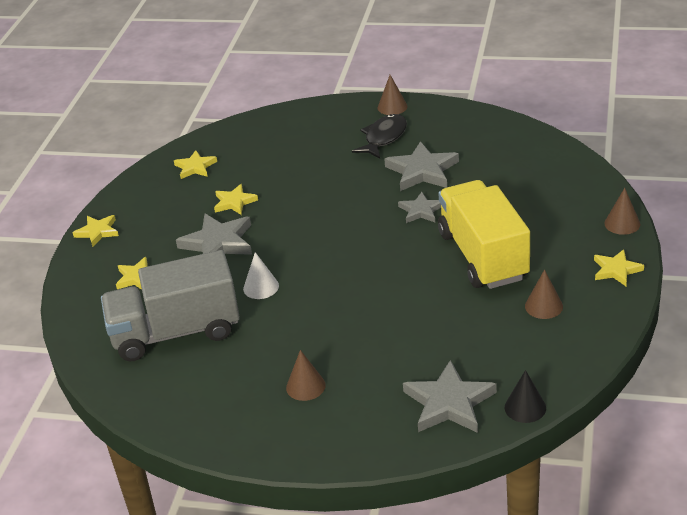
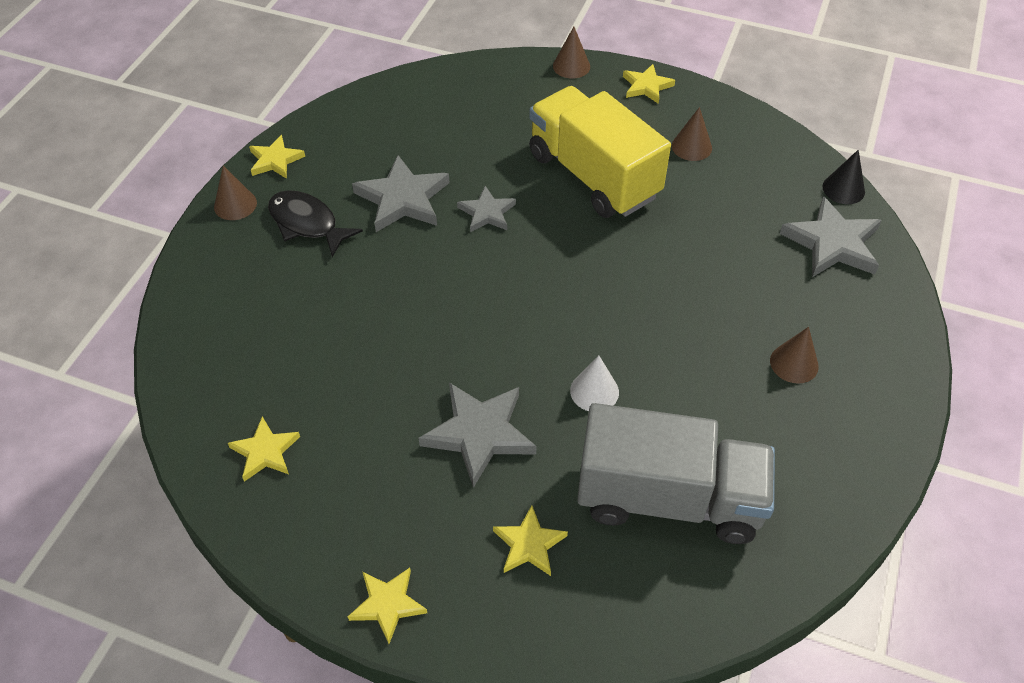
camera: 85 degrees left, 15 degrees up
grey truck [101,250,240,361] -> grey truck turned 75 degrees counterclockwise [577,403,775,544]
yellow star [214,184,258,215] -> yellow star moved to [249,135,305,179]
yellow truck [438,180,530,289] -> yellow truck turned 60 degrees clockwise [529,86,671,218]

